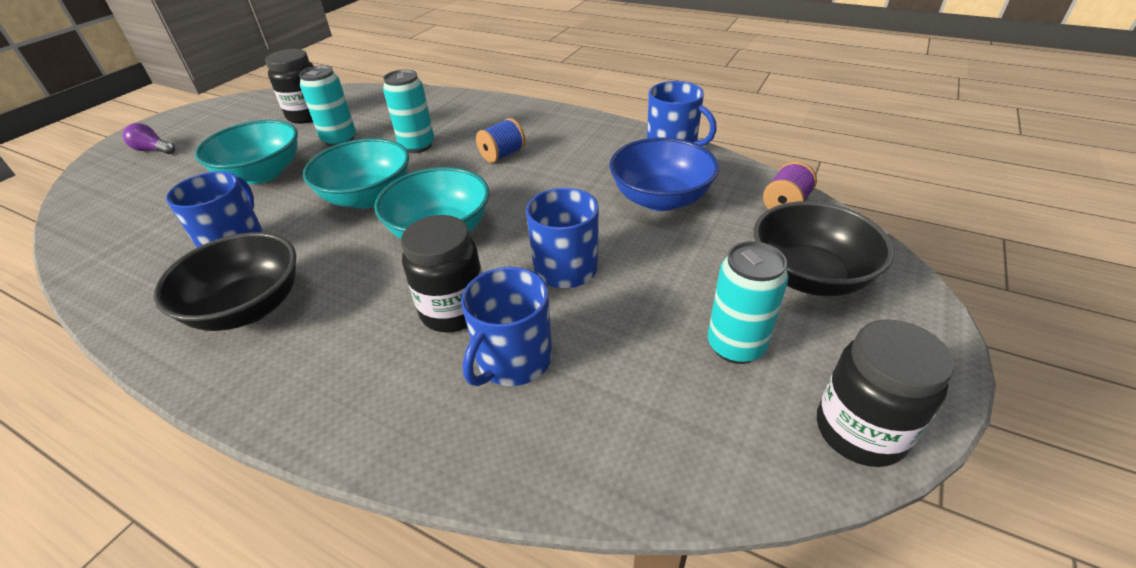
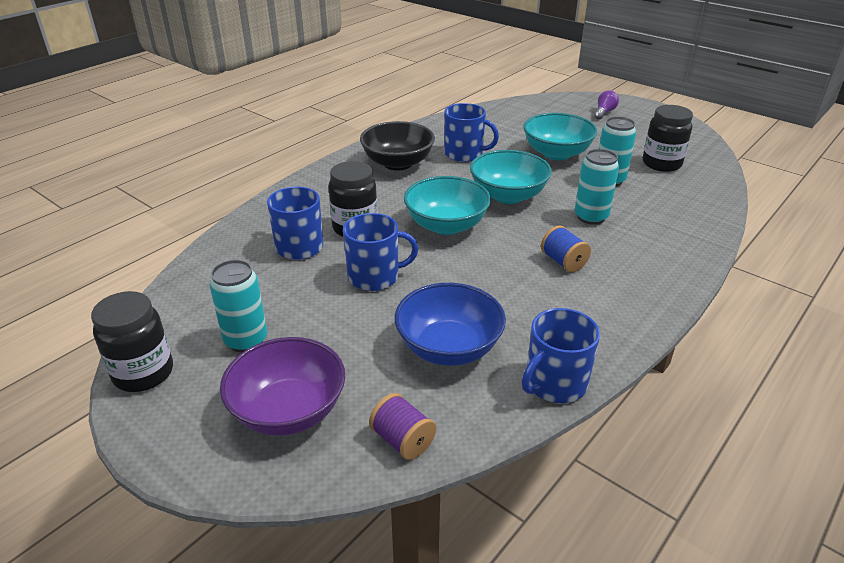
camera: 100 degrees right, 5 degrees down
black bowl [754,201,894,296] -> purple bowl [220,337,345,436]

